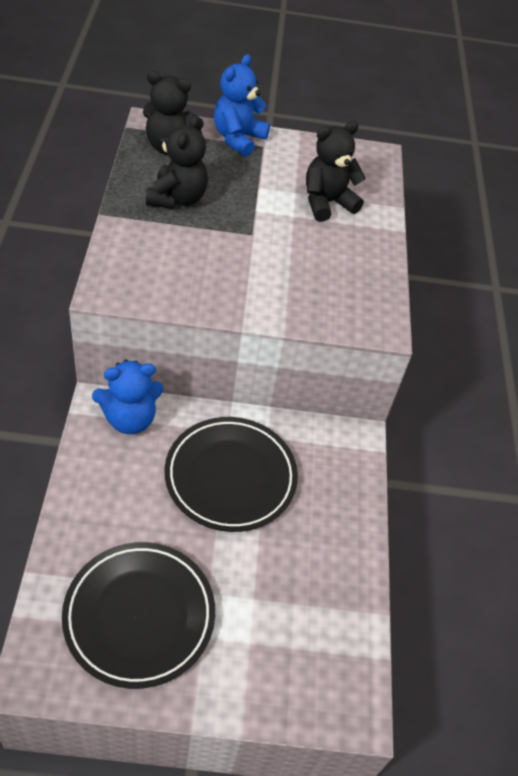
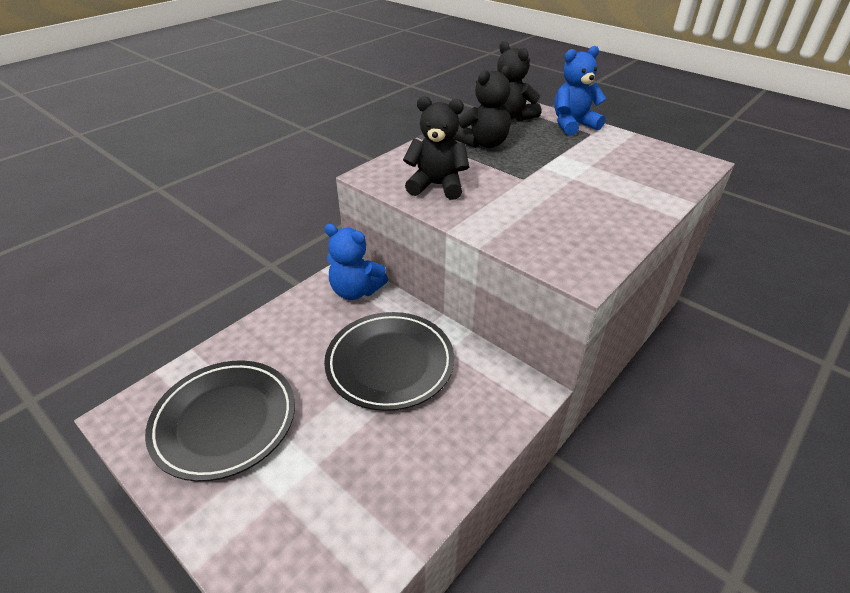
camera: 45 degrees right, 10 degrees down
black teddy bear [306,121,366,222] -> black teddy bear moved to [403,96,469,200]

